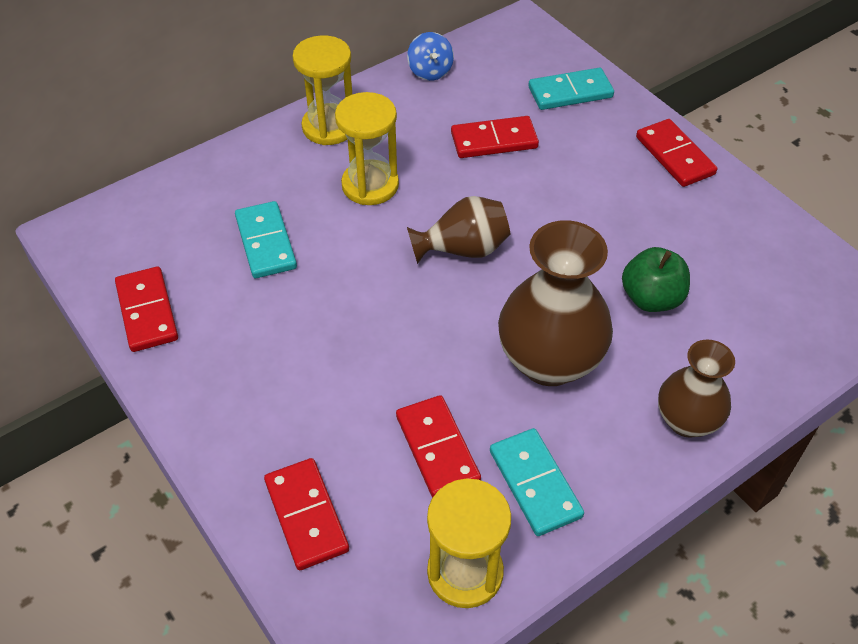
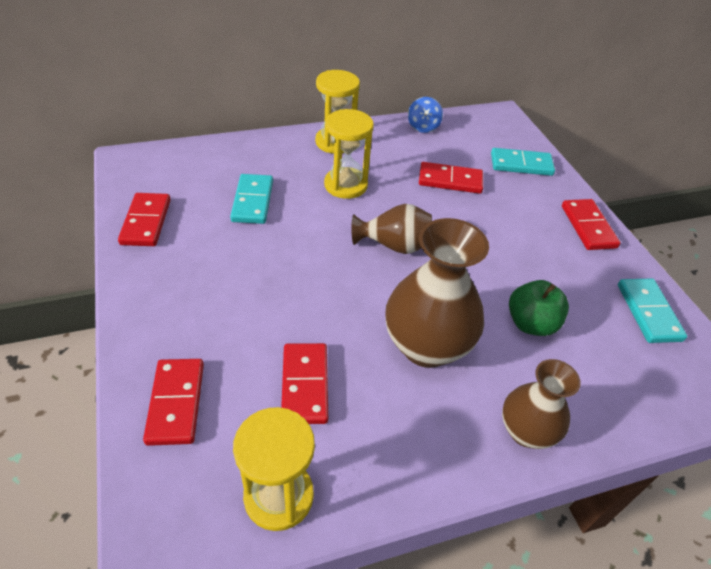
camera: 15 degrees right, 5 degrees down
turquoise domino [490,428,584,536] -> turquoise domino moved to [618,279,687,343]

